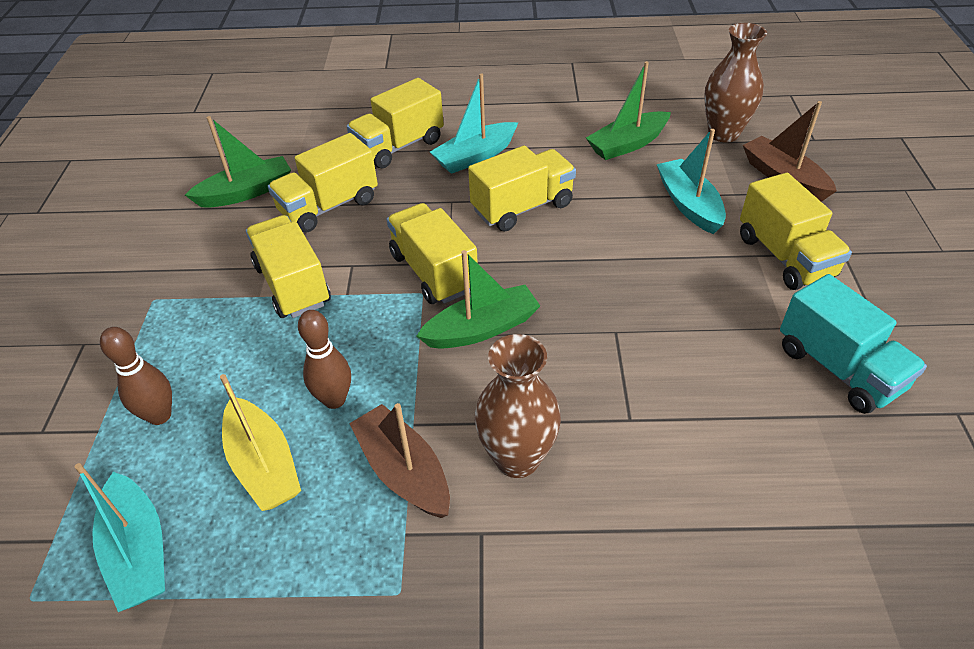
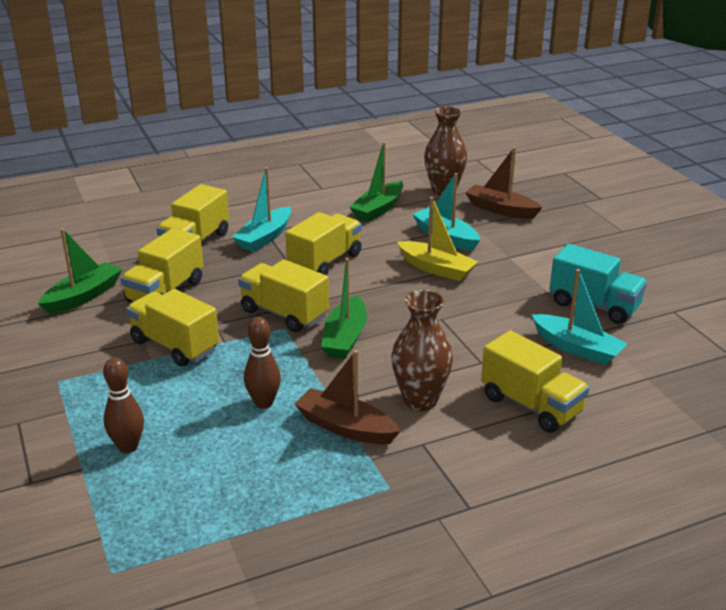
camera: 25 degrees left, 15 degrees down
turquoise boat [75,463,165,612] -> turquoise boat moved to [532,269,628,365]
yellow boat [220,374,301,511] -> yellow boat moved to [397,197,478,281]
green boat [416,250,540,349] -> green boat turned 150 degrees clockwise [321,258,367,359]
yellow truck [740,173,852,290] -> yellow truck moved to [481,330,589,433]

